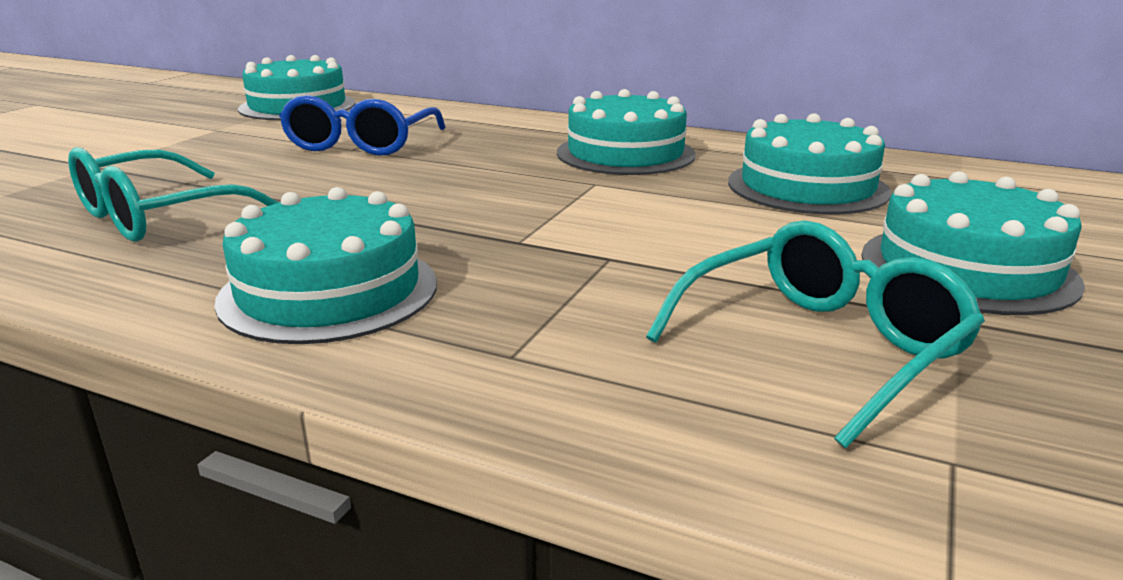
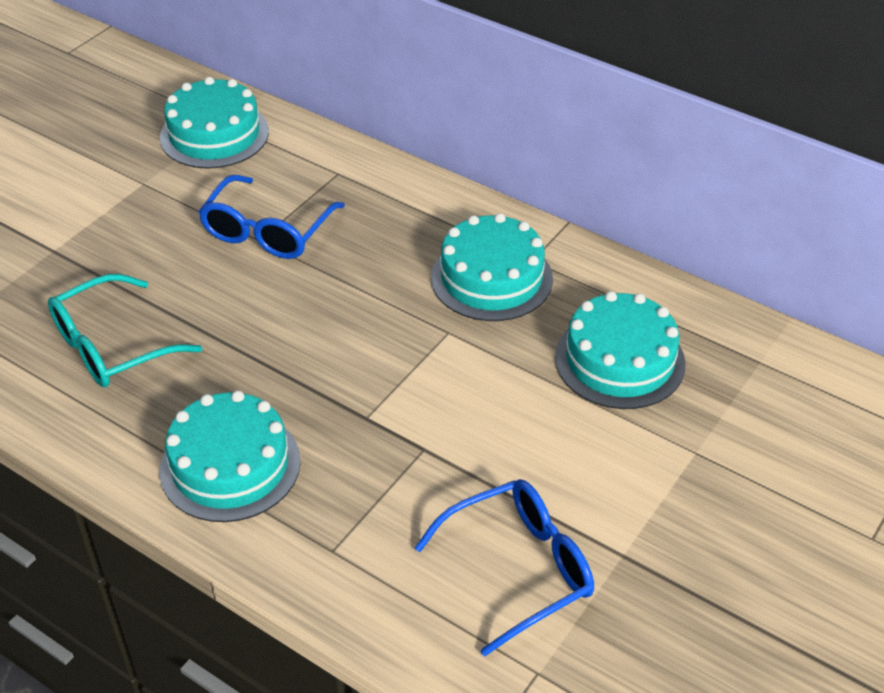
camera: 10 degrees right, 20 degrees up
turquoise glasses [646,221,985,448] -> blue glasses [415,479,594,656]
turquoise cake [861,171,1085,315] -> none

